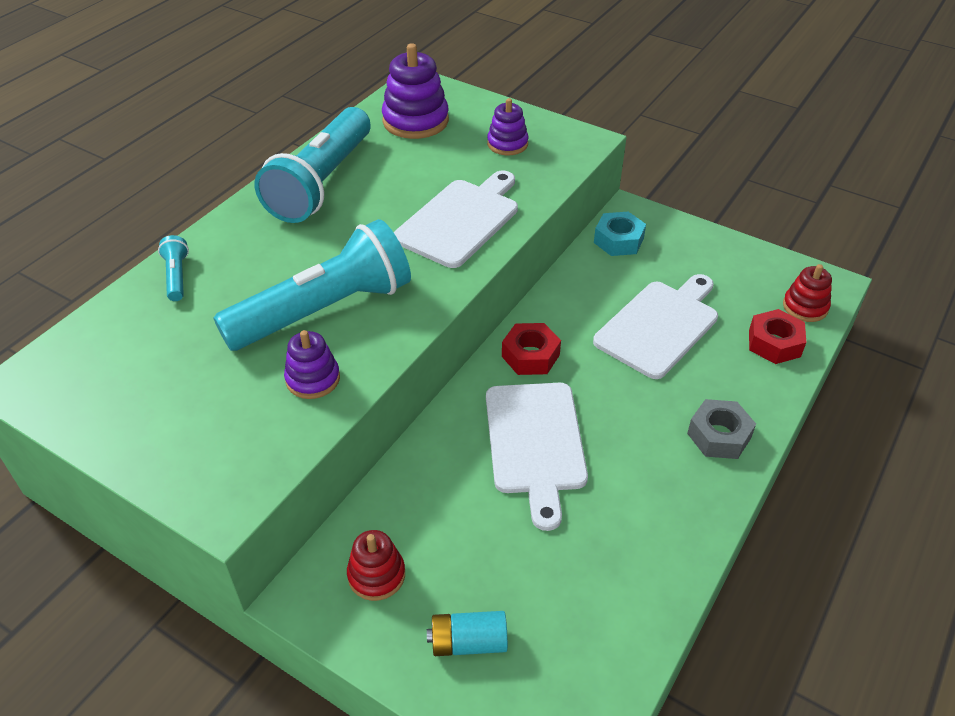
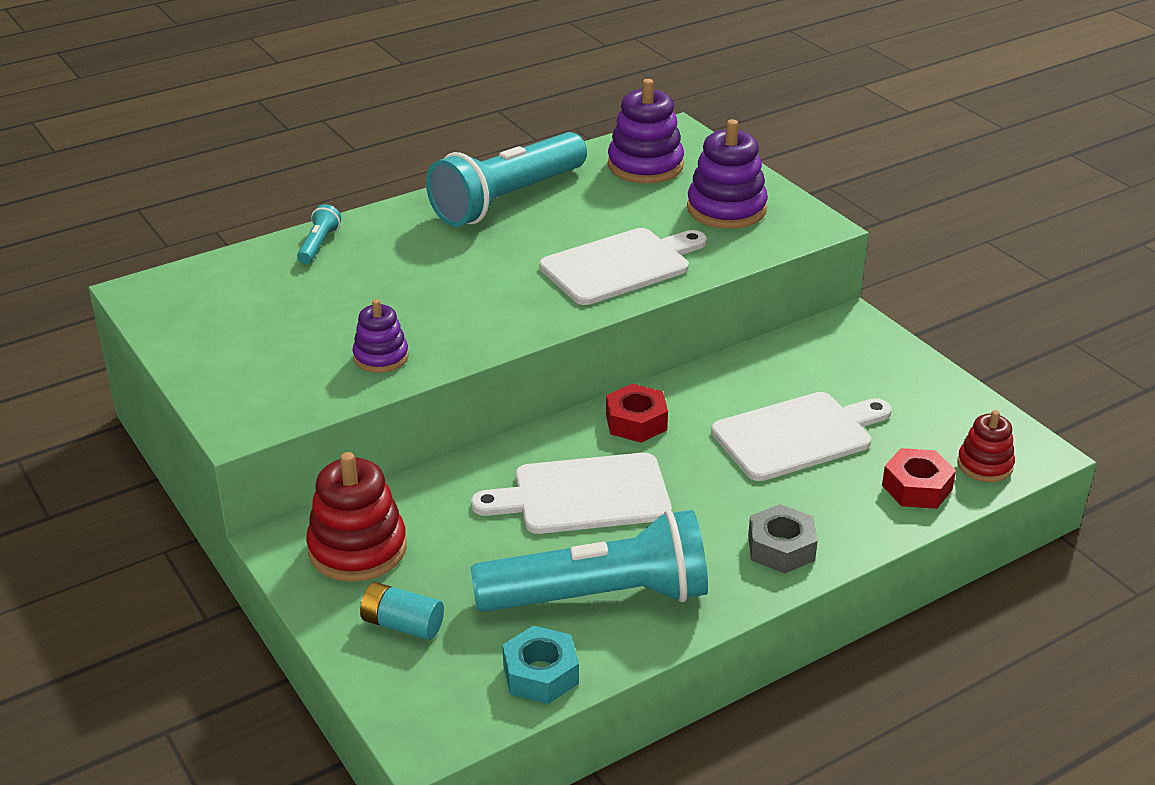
camera: 25 degrees right, 10 degrees down
turquoise flashlight [214,219,411,351] -> turquoise flashlight moved to [471,510,708,612]
red stacking toy [347,530,405,601] -> red stacking toy [306,452,407,582], size x1.67
white cutting board [486,383,588,531] -> white cutting board turned 60 degrees clockwise [471,453,672,534]
purple stacking toy [487,98,528,155] -> purple stacking toy [687,119,768,229], size x1.67
turquoise nut [594,212,646,256] -> turquoise nut moved to [503,625,579,704]

